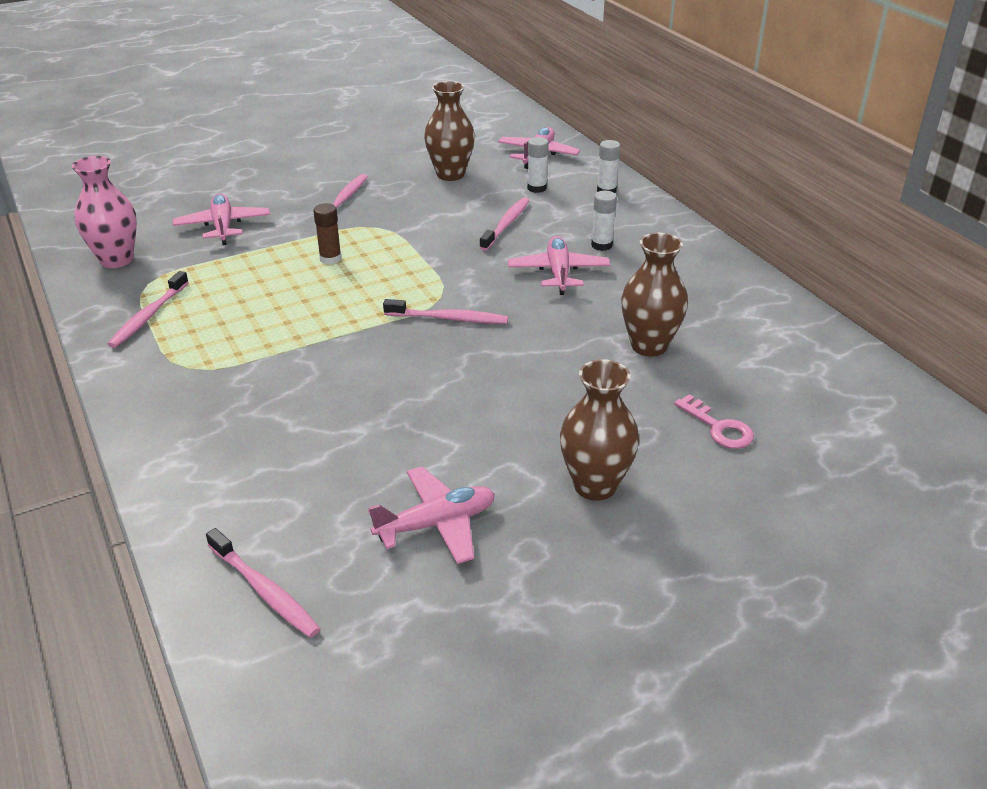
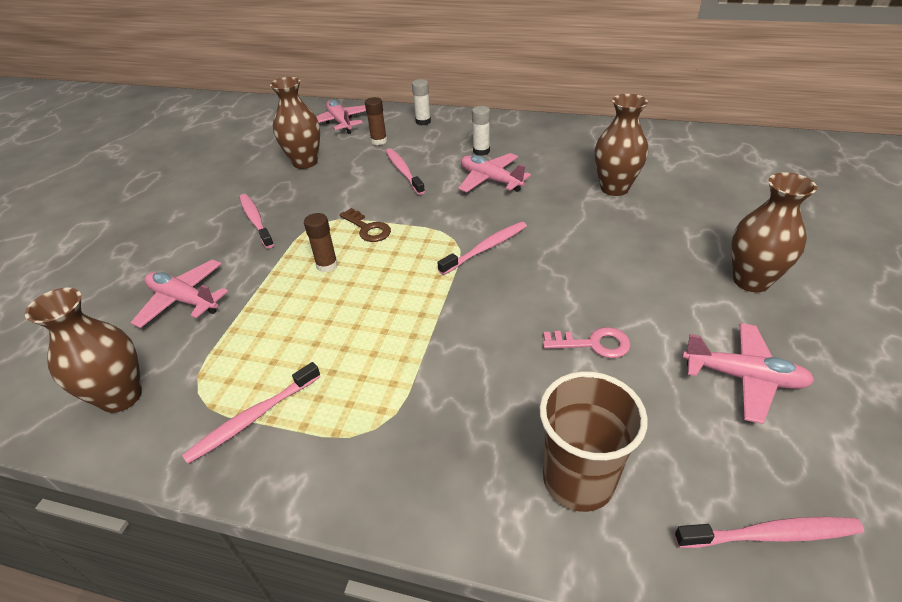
camera: 45 degrees left, 5 degrees up
pink vase [72,156,137,268] -> brown vase [25,288,142,413]
pink toothbrush [108,271,189,348] -> pink toothbrush turned 75 degrees clockwise [182,362,321,464]
pink plane [368,467,495,564] -> pink plane turned 90 degrees clockwise [682,323,815,424]
white glue stick [527,137,549,193] -> brown glue stick [365,97,387,145]
pink key [674,394,754,449] -> pink key moved to [543,327,631,358]
none -> brown key [339,208,391,242]
none -> brown cup [539,372,648,512]

